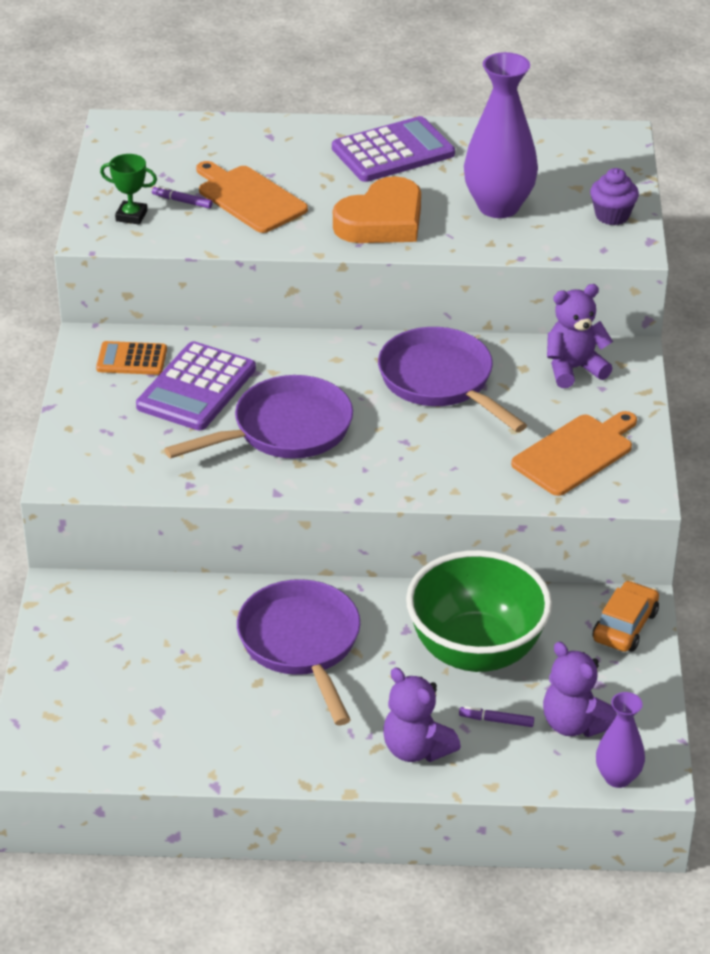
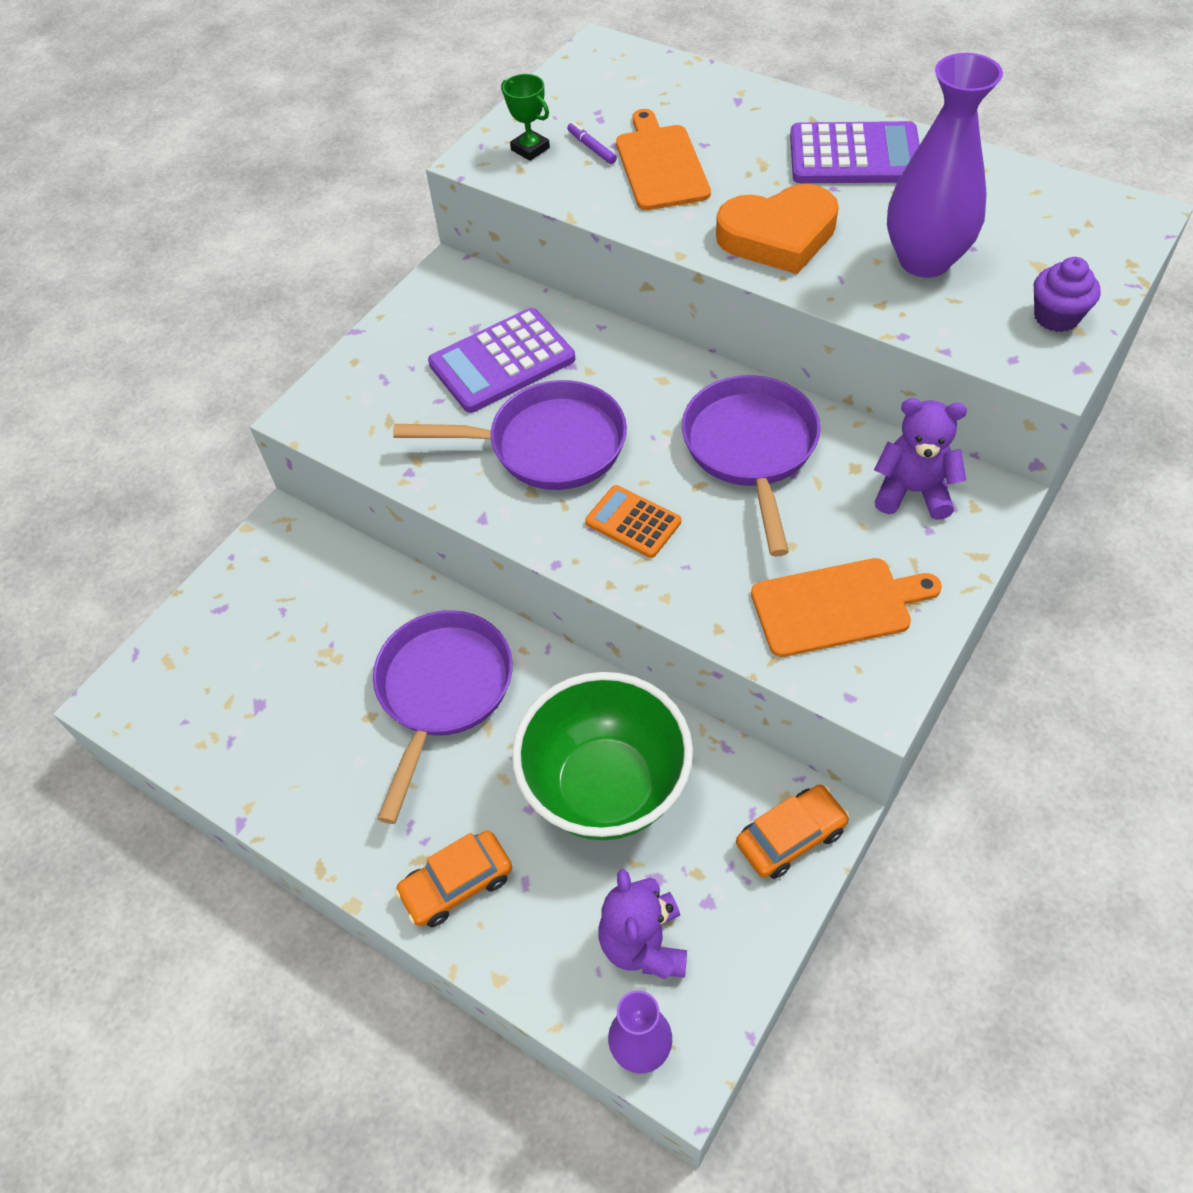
camera: 35 degrees right, 15 degrees up
orange calculator [96,341,167,375] -> orange calculator moved to [585,485,681,558]
purple teddy bear [383,667,461,762] -> orange car [395,831,512,927]
purple marker [459,706,534,727] -> none

